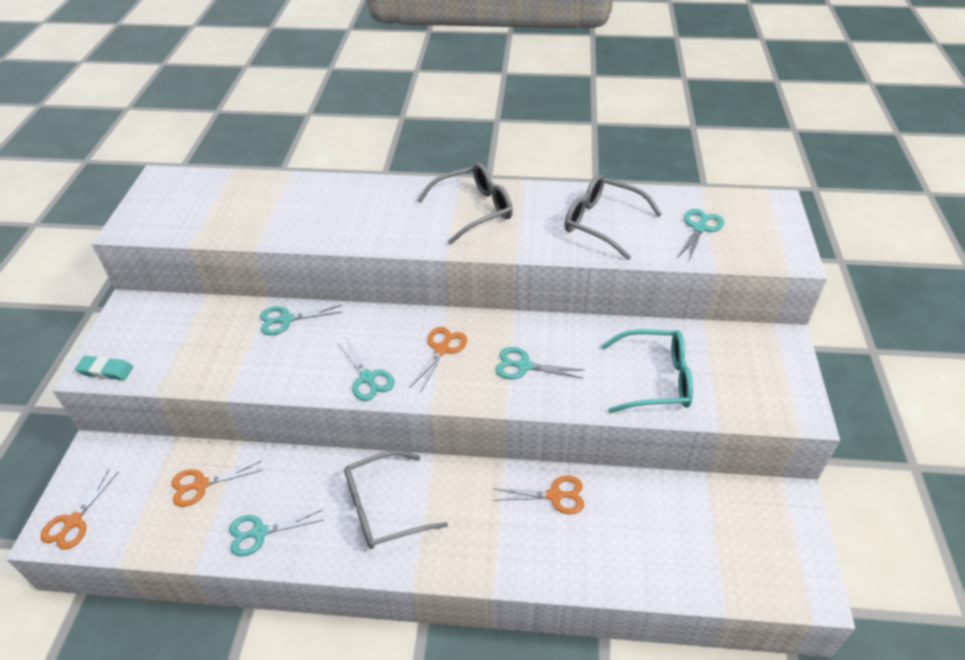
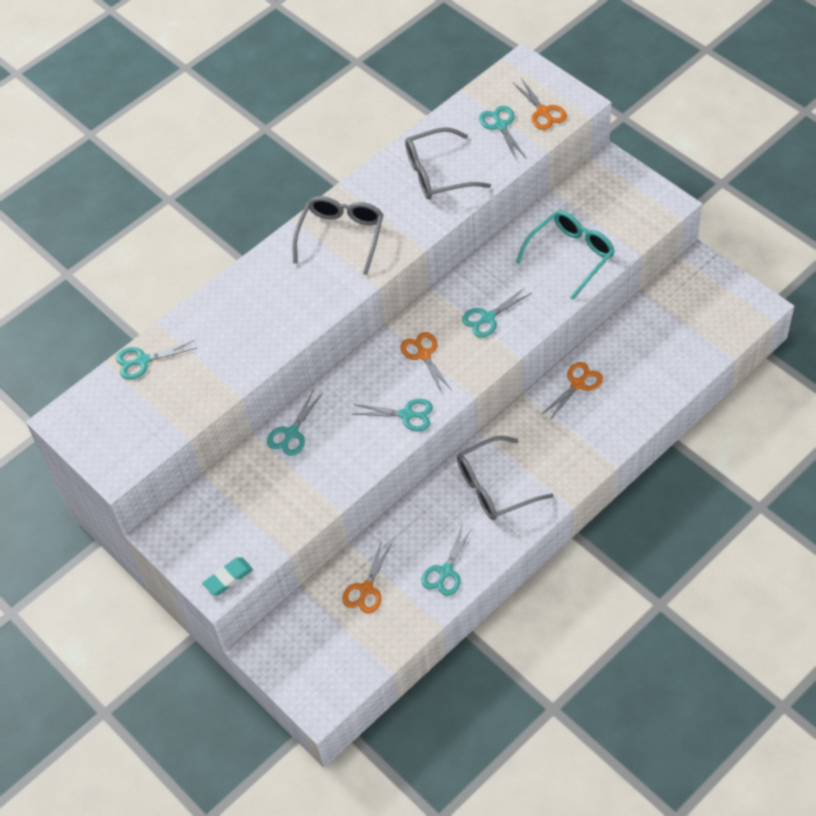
camera: 45 degrees left, 10 degrees up
orange scissors [41,469,119,550] -> orange scissors moved to [512,78,567,130]
grey glasses [344,450,448,549] -> grey glasses turned 45 degrees clockwise [457,436,554,520]
none -> turquoise scissors [116,340,197,380]

